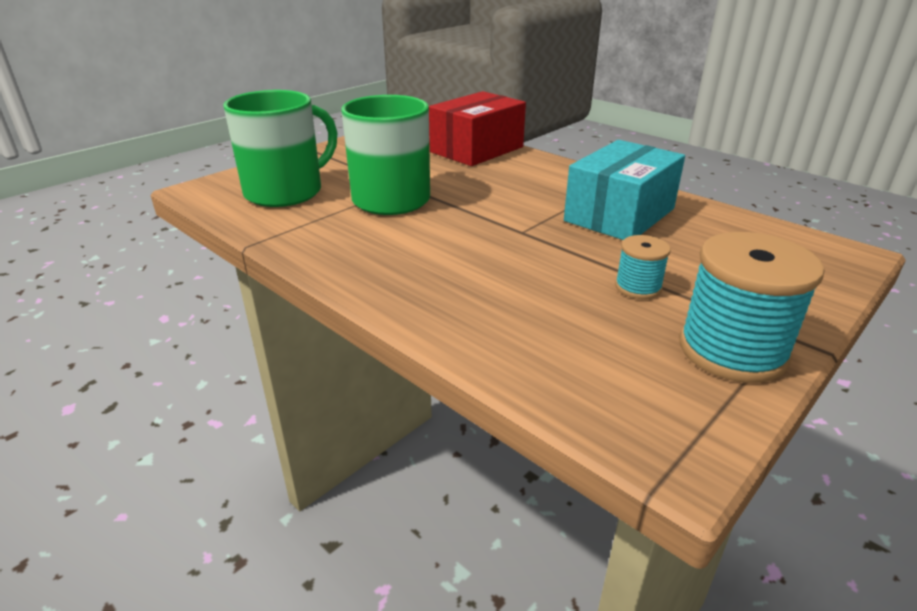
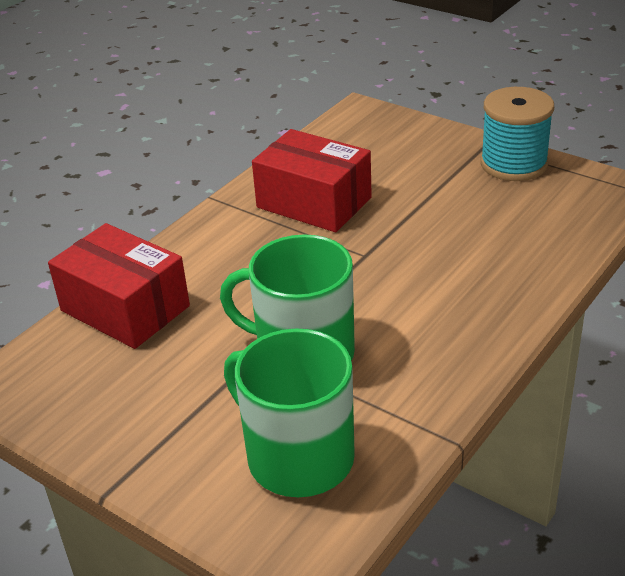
camera: 95 degrees left, 5 degrees up
turquoise box [564,140,685,240] -> red box [252,129,372,232]
turquoise spool [615,235,671,299] -> none

